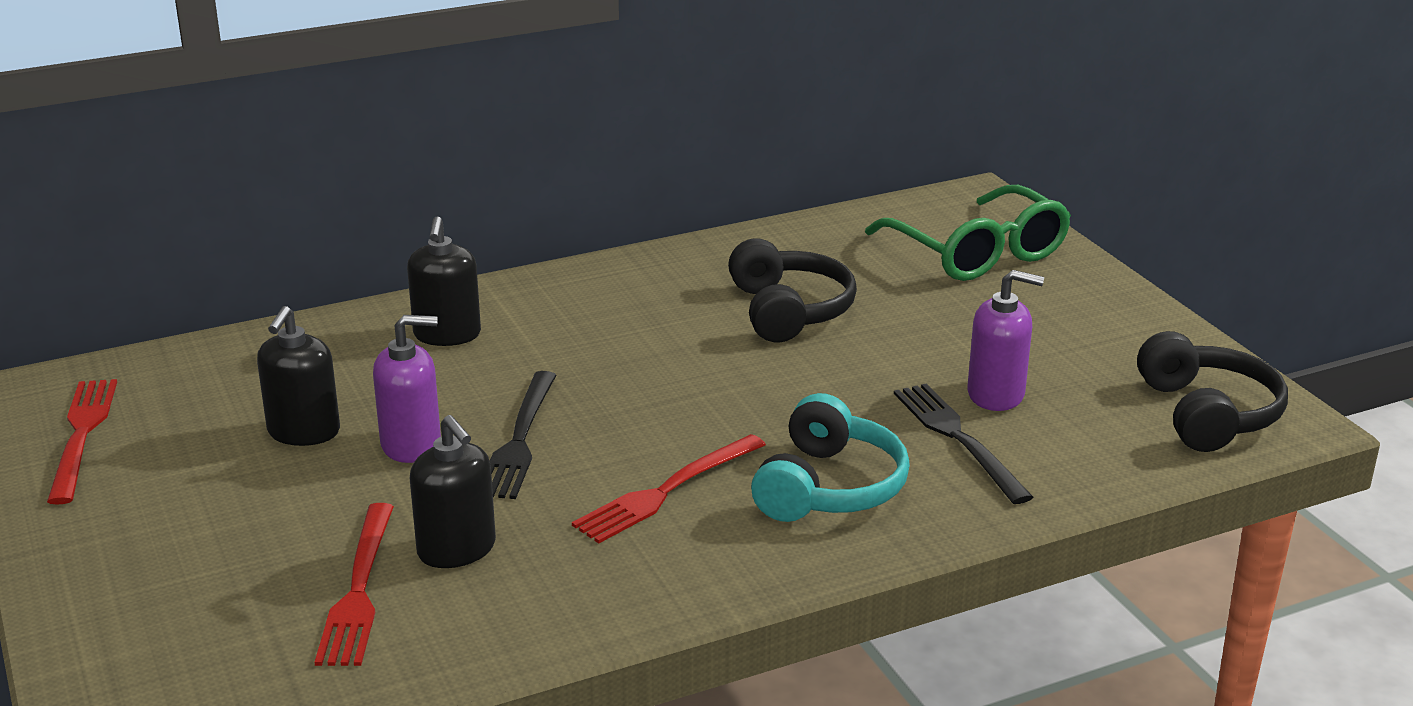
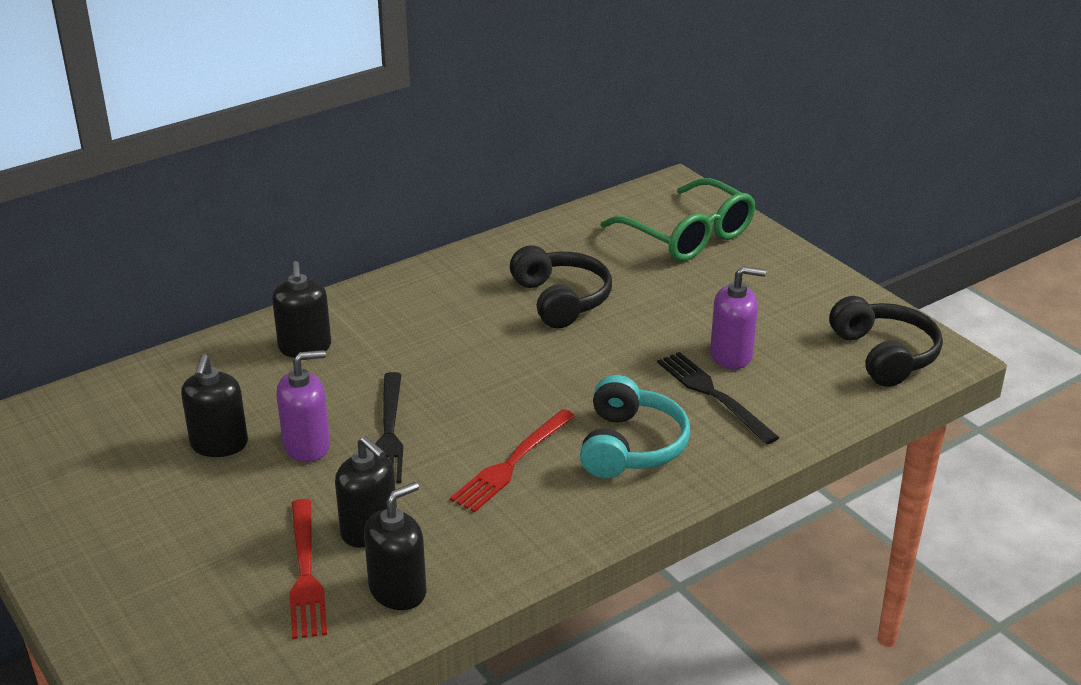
camera: 10 degrees left, 5 degrees up
red fork [47,379,117,505] -> none
none -> black soap dispenser [364,482,426,610]

